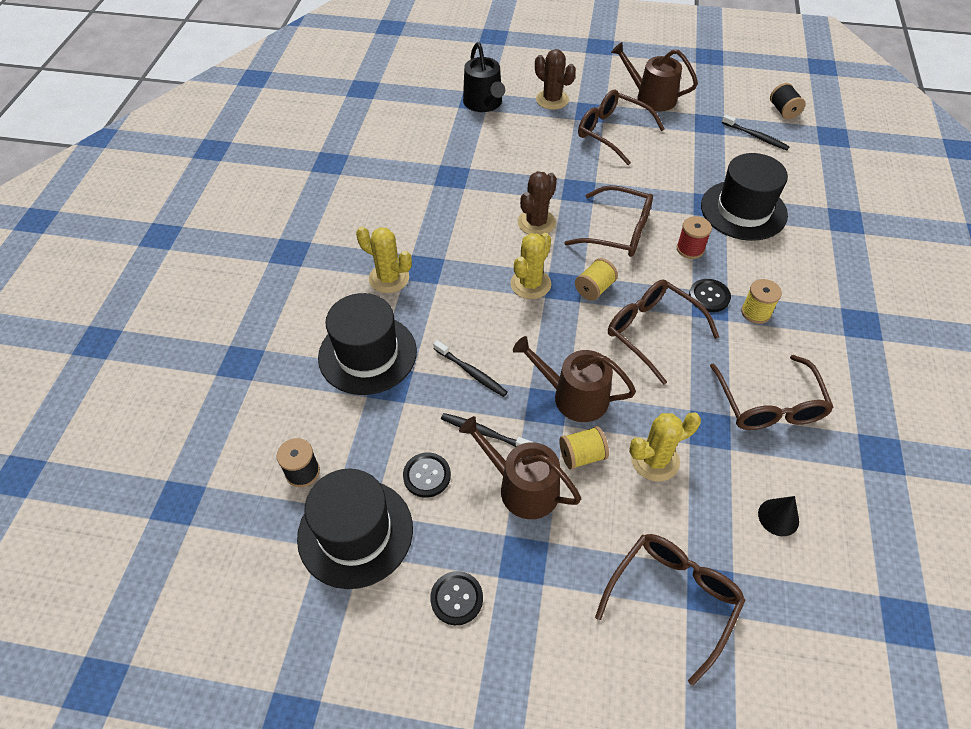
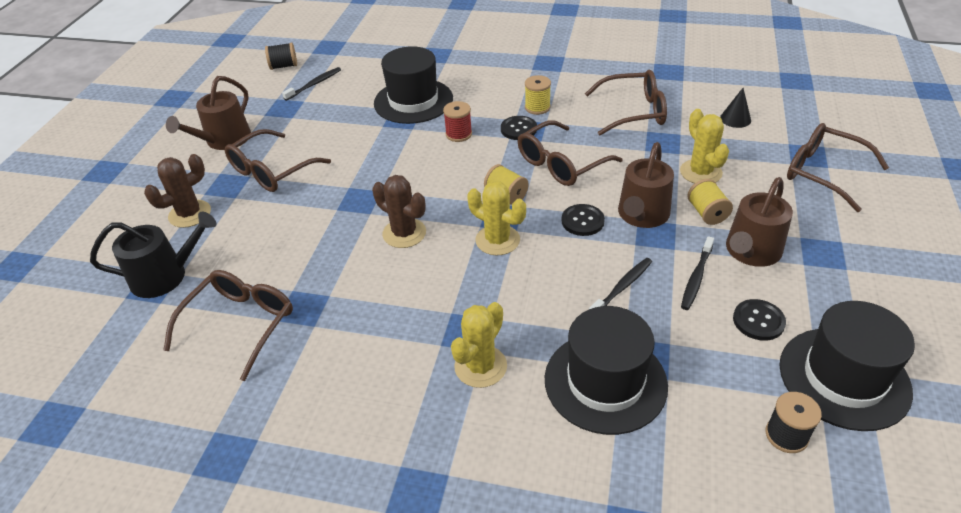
camera: 85 degrees left, 10 degrees down
black button [430,571,483,625] -> black button moved to [562,204,605,236]
brown glasses [564,185,653,257] -> brown glasses moved to [163,270,293,381]

